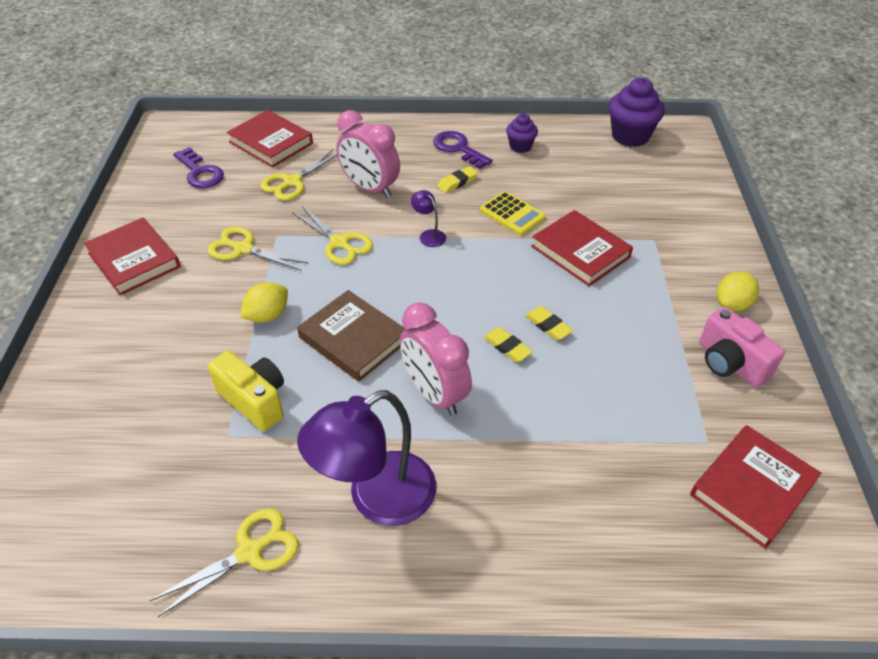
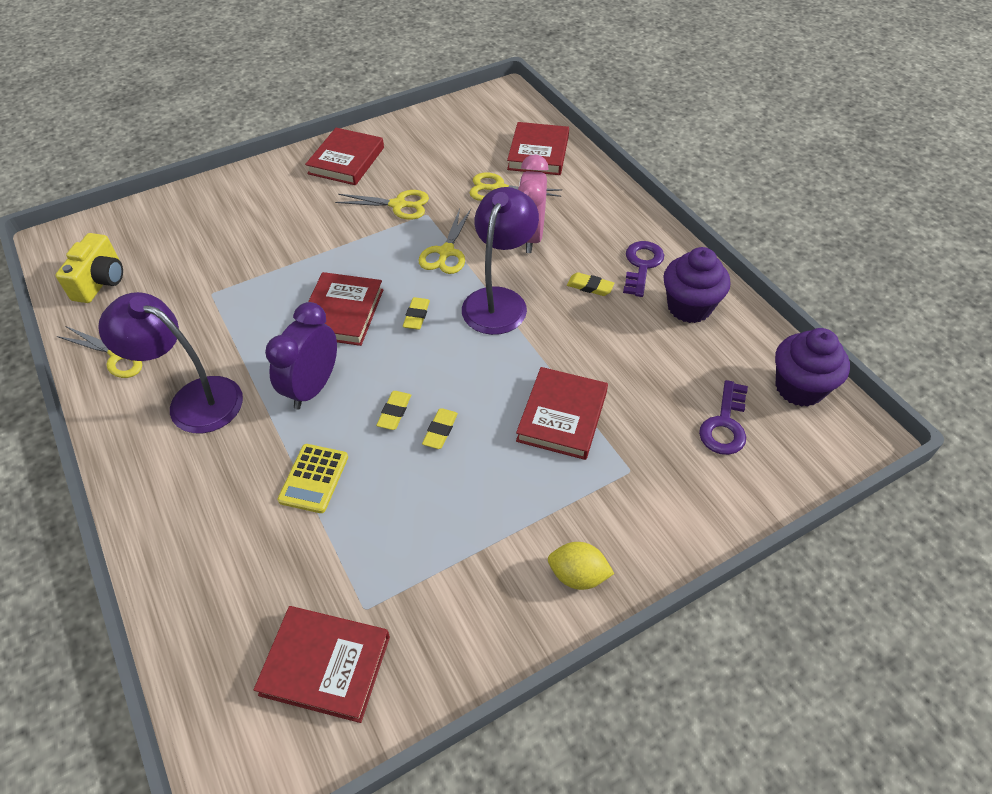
camera: 60 degrees right, 5 degrees up
purple key [173,147,224,188] -> purple key moved to [699,380,748,455]
yellow scissors [207,227,309,270] -> yellow scissors turned 105 degrees clockwise [335,190,429,220]
yellow camera [208,351,284,431] -> yellow camera moved to [55,233,123,303]
yellow lemon [240,282,288,323] -> none
brown book [297,290,405,382] -> red book [308,272,383,346]
pink clock [400,303,472,416] -> purple clock [265,302,337,409]
purple lamp [411,190,446,247] -> purple lamp [462,187,539,335], size x2.38
yellow calculator [480,191,546,236] -> yellow calculator moved to [278,444,348,513]
purple cupcake [506,114,538,153] -> purple cupcake [663,247,731,323], size x1.74
pink camera [699,307,785,388] -> none
none -> yellow eraser [403,297,430,330]

